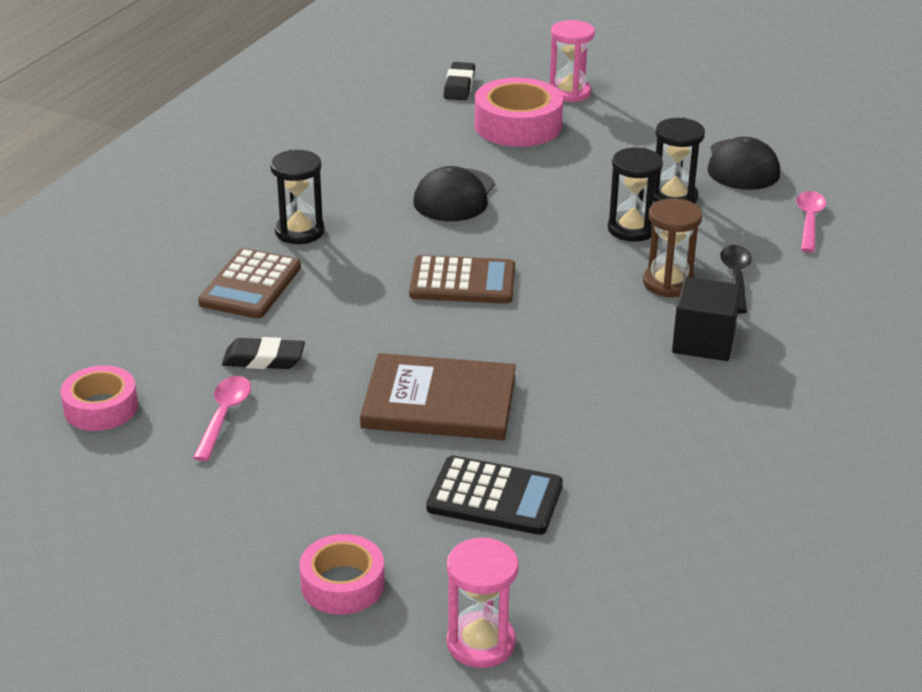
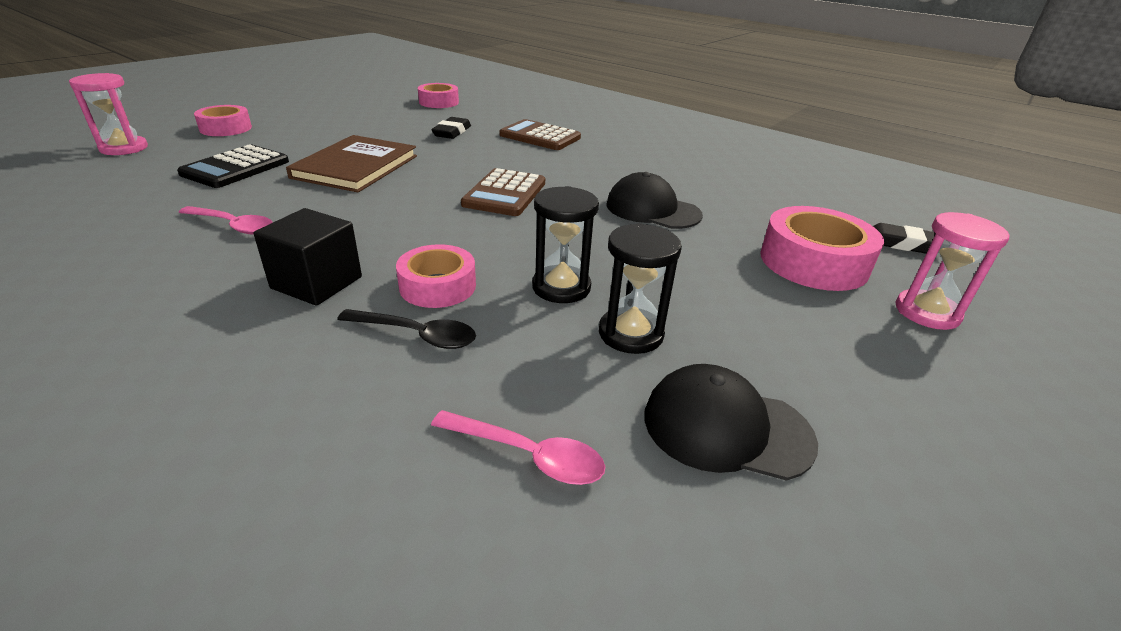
camera: 100 degrees right, 0 degrees up
pink spoon [193,376,251,461] -> pink spoon moved to [179,206,273,235]
black hourglass [270,150,325,244] -> none
brown hourglass [643,198,702,297] -> pink tape [396,244,476,308]

